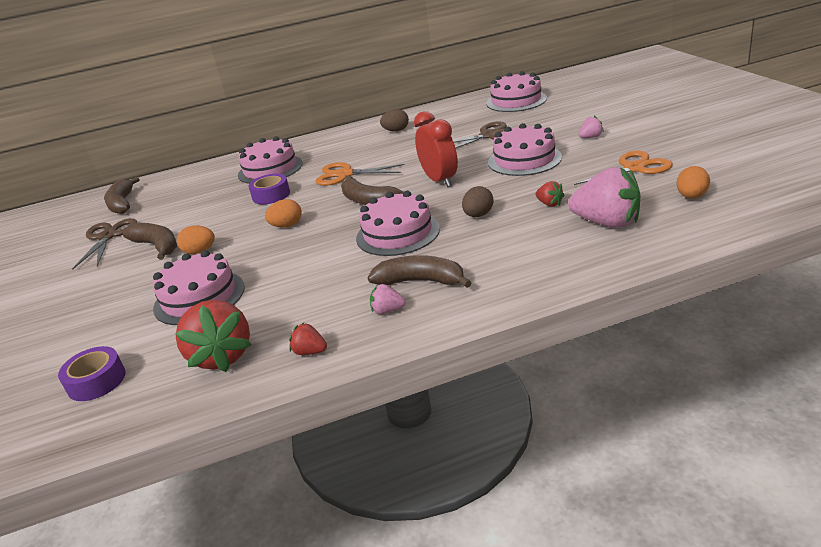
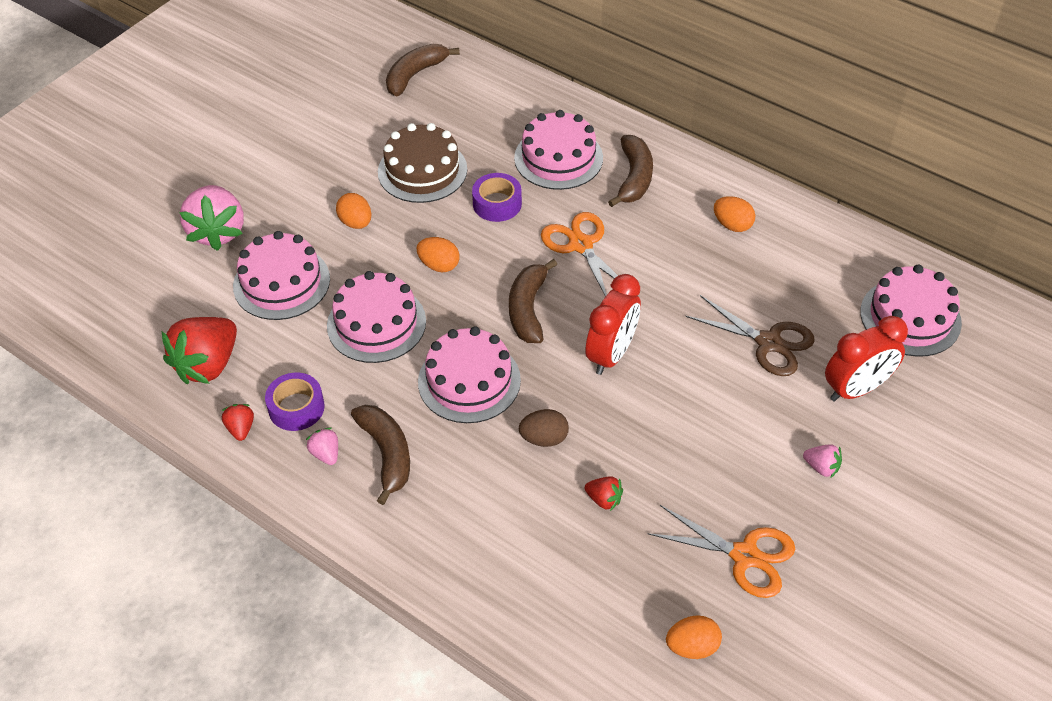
camera: 50 degrees right, 20 degrees up
purple tape [58,346,125,401] -> purple tape moved to [265,373,325,431]
brown scissors [72,218,137,270] -> none
brown banana [123,223,177,260] -> brown banana moved to [608,135,653,207]
brown egg [380,109,409,132] -> orange egg [714,196,755,232]
pink cake [488,123,562,176] -> pink cake moved to [327,271,426,363]
red strawberry [536,181,565,207] -> red strawberry turned 75 degrees counterclockwise [585,476,623,511]
pink strawberry [568,167,641,228] -> pink strawberry moved to [179,185,244,251]
none -> brown cake [378,123,467,203]
none -> red clock [825,316,908,402]

